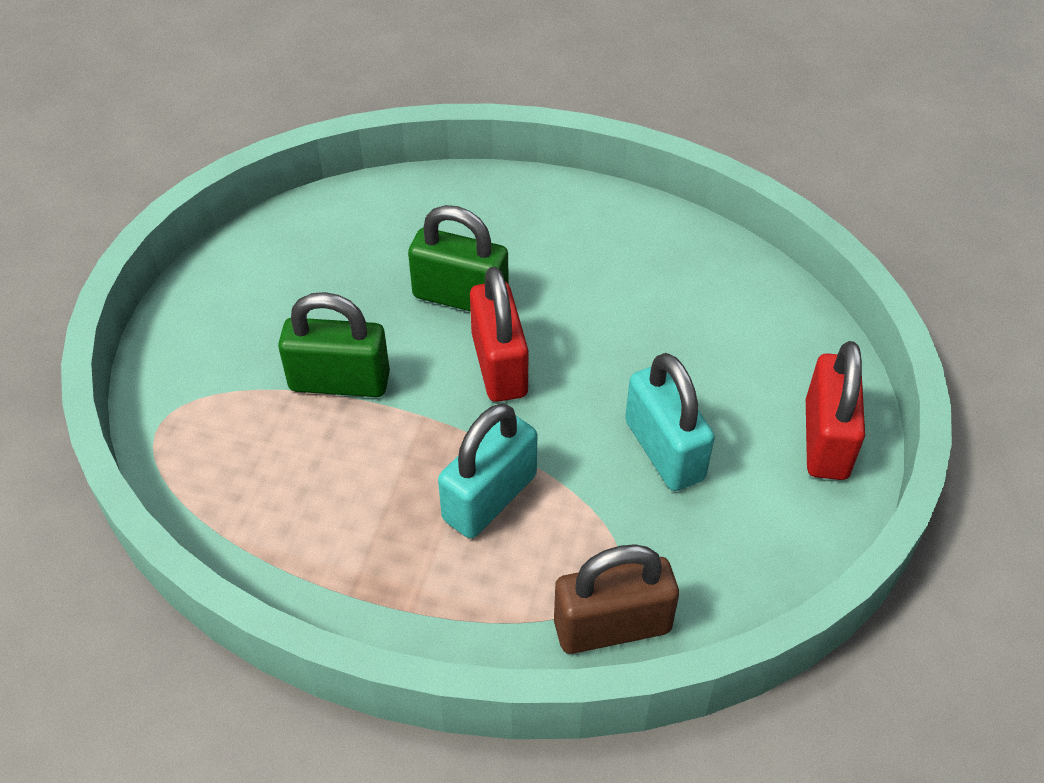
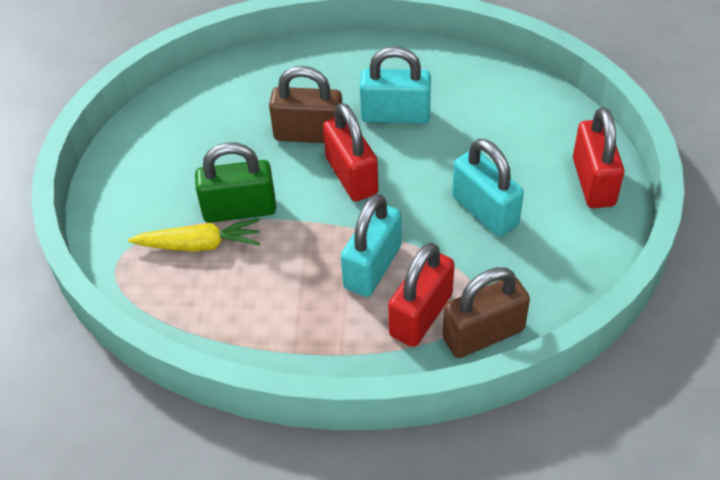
camera: 10 degrees left, 0 degrees up
green padlock [408,205,509,312] -> brown padlock [269,66,342,143]
none -> yellow carrot [128,219,260,252]
none -> turquoise padlock [360,46,431,124]
none -> red padlock [388,243,454,347]

